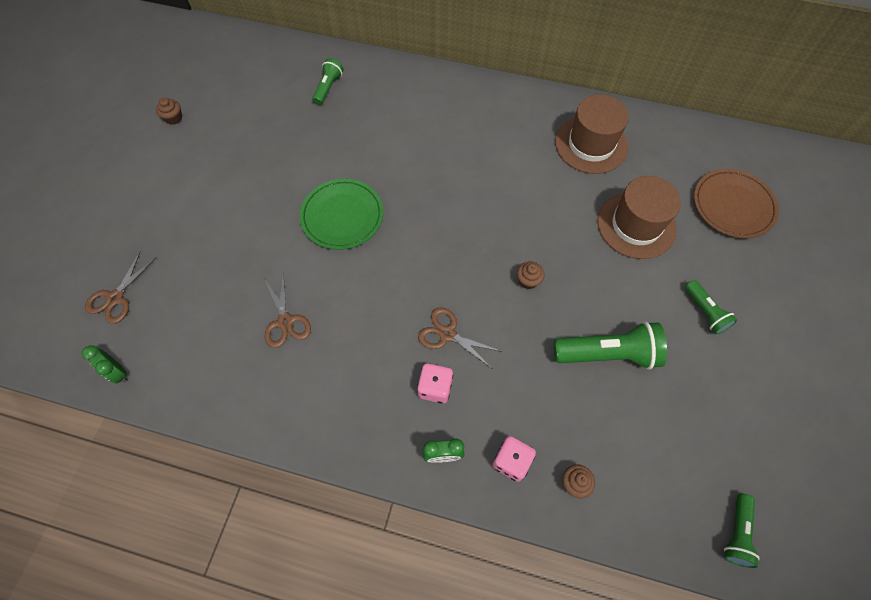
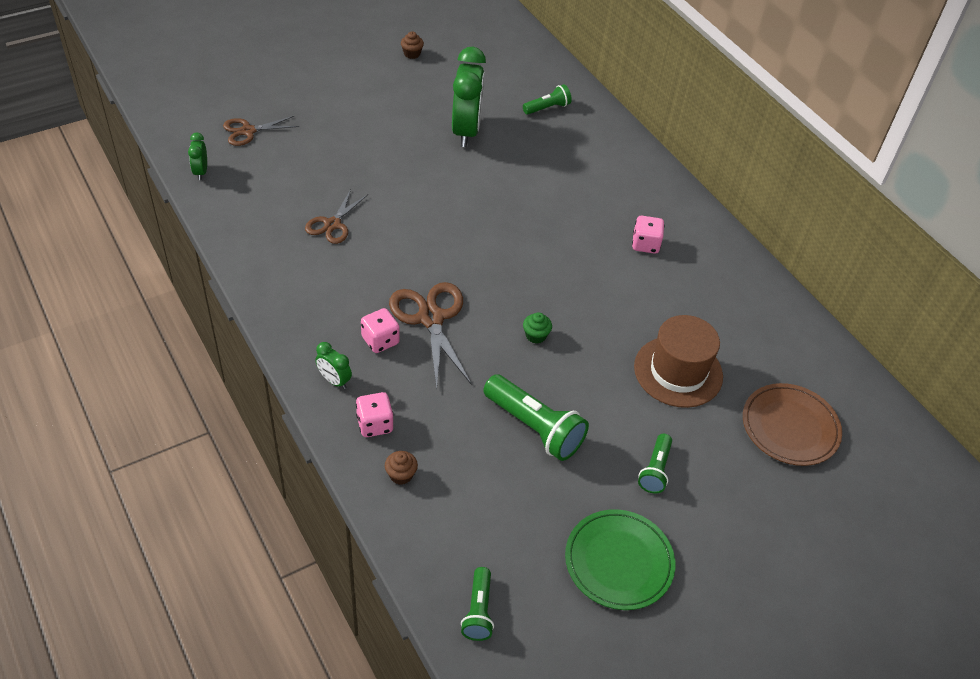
camera: 40 degrees right, 15 degrees down
green plate [300,179,383,250] -> green plate moved to [565,509,675,610]
brown scissors [418,307,503,369] -> brown scissors [389,282,472,390], size x1.59
brown cupcake [517,261,545,289] -> green cupcake [523,312,552,344]
brown hat [555,94,629,174] -> none
green flashlight [724,494,760,568] -> green flashlight turned 60 degrees counterclockwise [461,567,494,641]
none -> green clock [452,47,486,147]
none -> pink dice [632,216,664,254]

